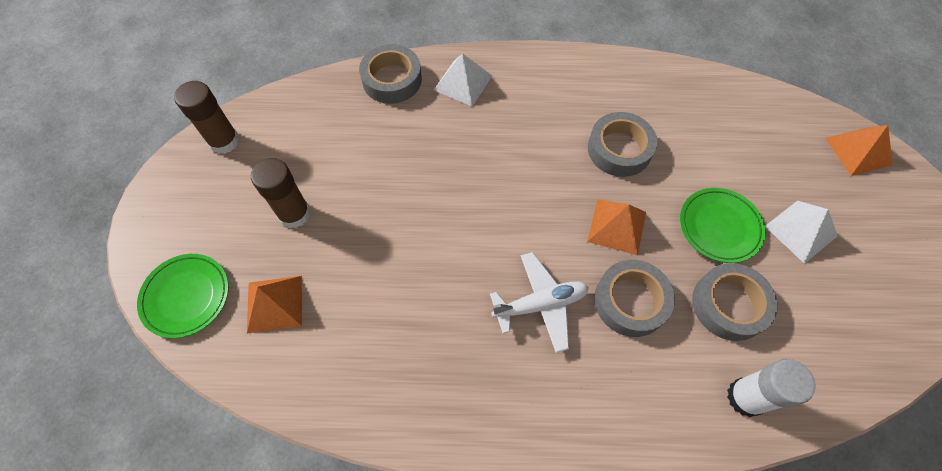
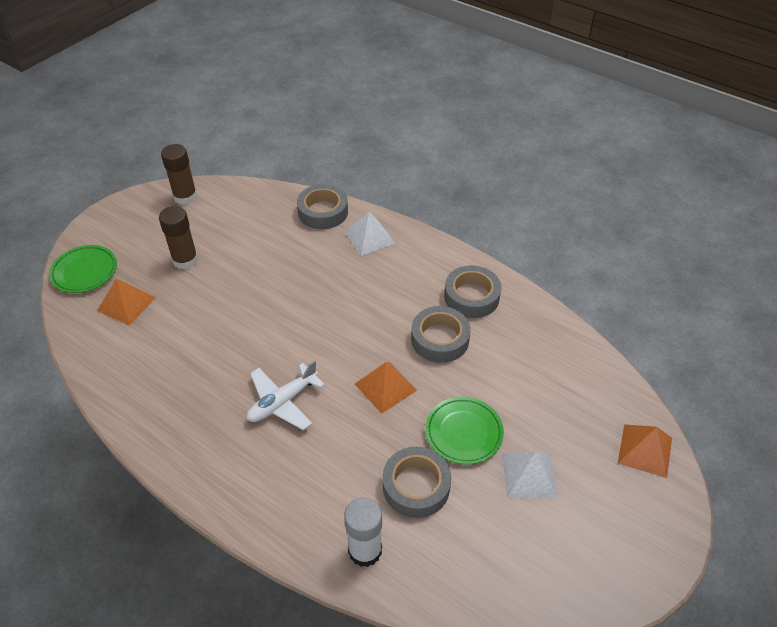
camera: 35 degrees right, 15 degrees down
white plane [490,252,589,353] -> white plane turned 120 degrees clockwise [247,360,325,430]
grey tape [594,260,675,337] -> grey tape moved to [444,265,501,318]

